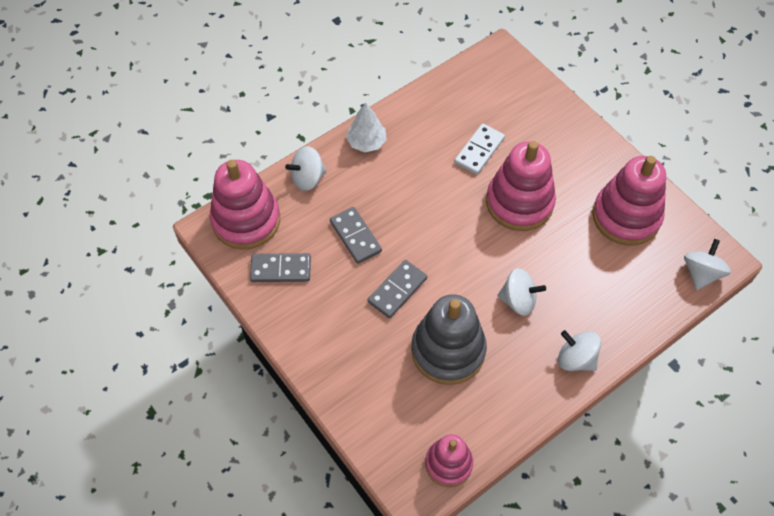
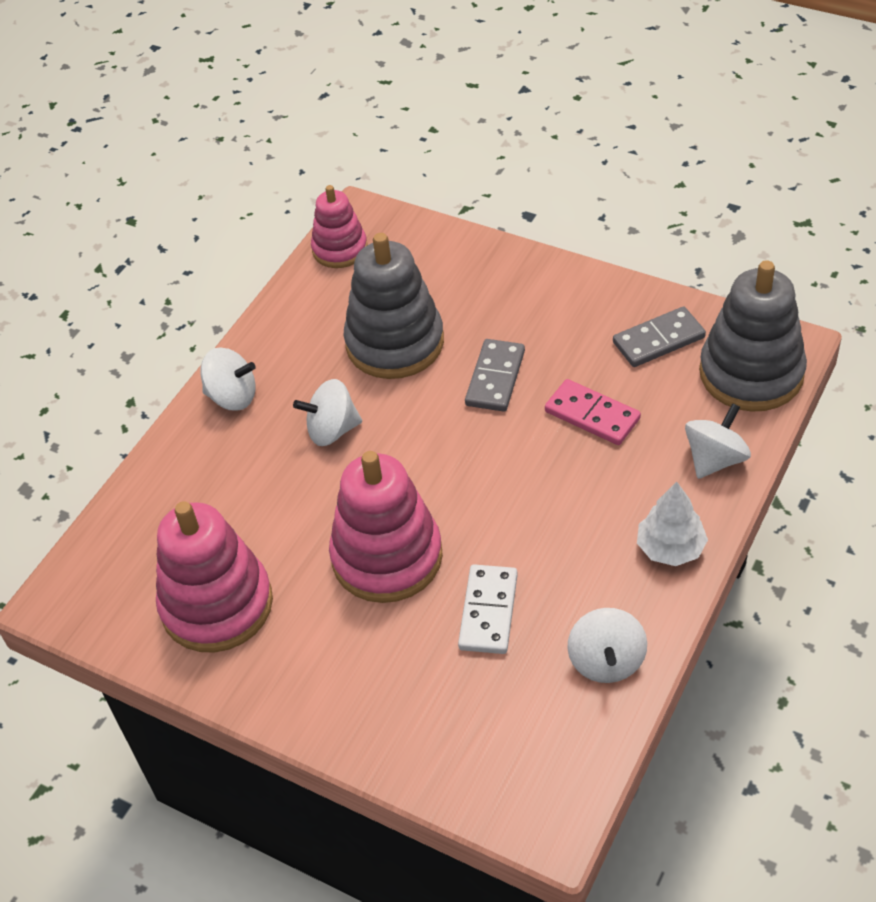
camera: 160 degrees right, 10 degrees down
pink stacking toy [210,160,280,250] -> grey stacking toy [699,260,807,412]
grey domino [330,207,382,264] -> pink domino [545,379,641,445]
white spinning top [684,239,731,290] -> white spinning top moved to [568,608,647,683]

